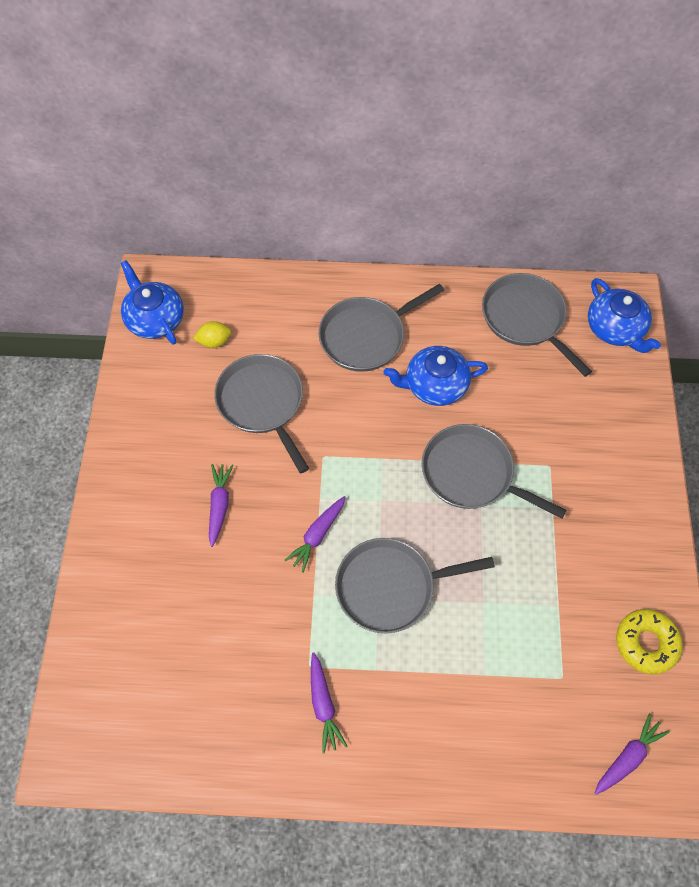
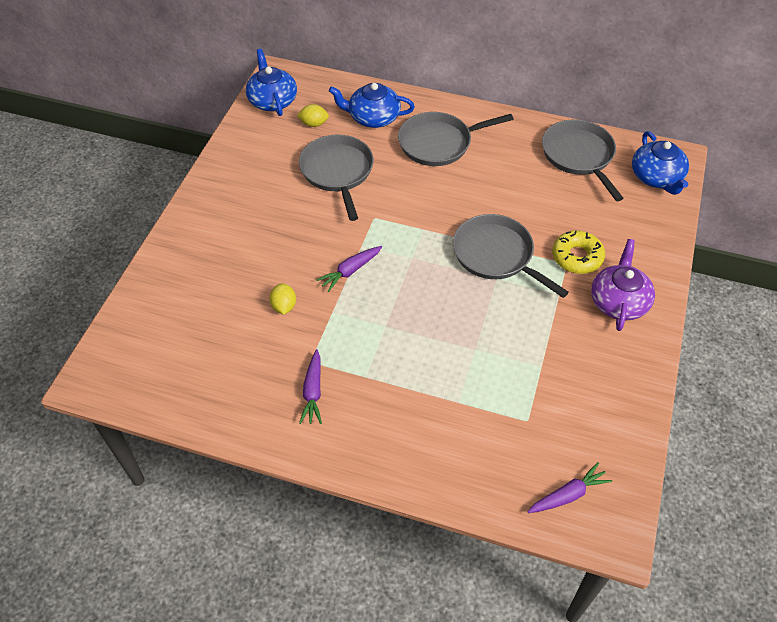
camera: 15 degrees right, 10 degrees down
purple carrot [209,464,234,547] -> none
grey pan [335,538,495,633] -> none
blue teapot [383,346,488,406] -> blue teapot moved to [329,83,415,128]
yellow donut [616,609,683,674] -> yellow donut moved to [552,230,605,274]
none -> yellow lemon [269,283,296,315]
none -> purple teapot [591,239,655,331]

